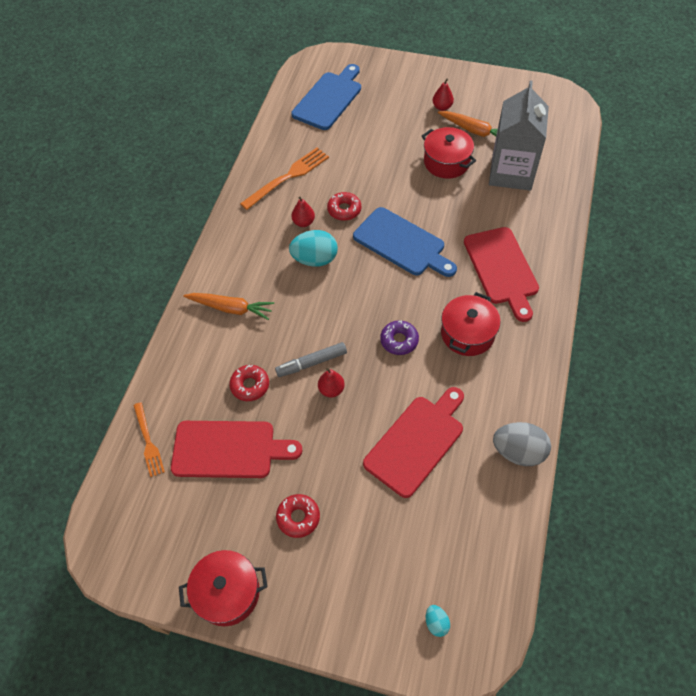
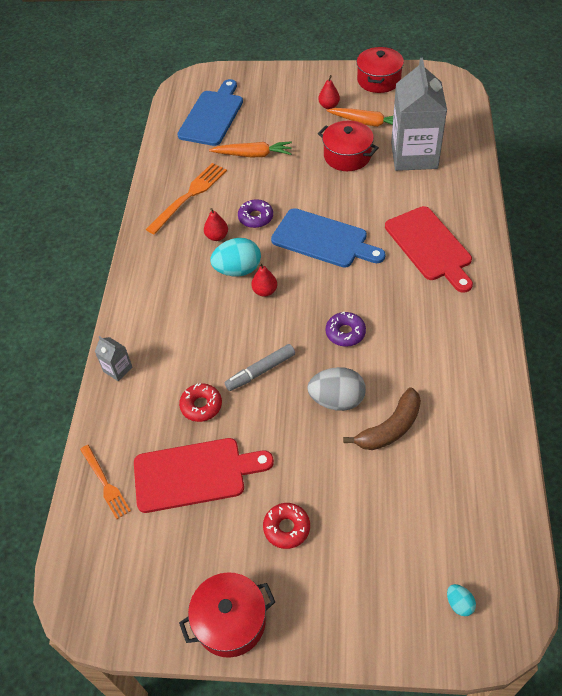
camera: 10 degrees left, 5 degrees down
orange carrot [183,293,274,320] -> orange carrot moved to [209,142,292,157]
red pear [318,368,345,398] -> red pear moved to [251,263,277,297]
red donut [327,192,361,221] -> purple donut [238,199,273,228]
red cutting board [363,387,464,498] -> brown banana [343,387,421,450]
red pot [441,292,501,356] -> red pot moved to [357,46,404,93]
grey egg [493,422,551,466] -> grey egg moved to [307,367,366,411]
none -> grey carton [95,336,132,381]

